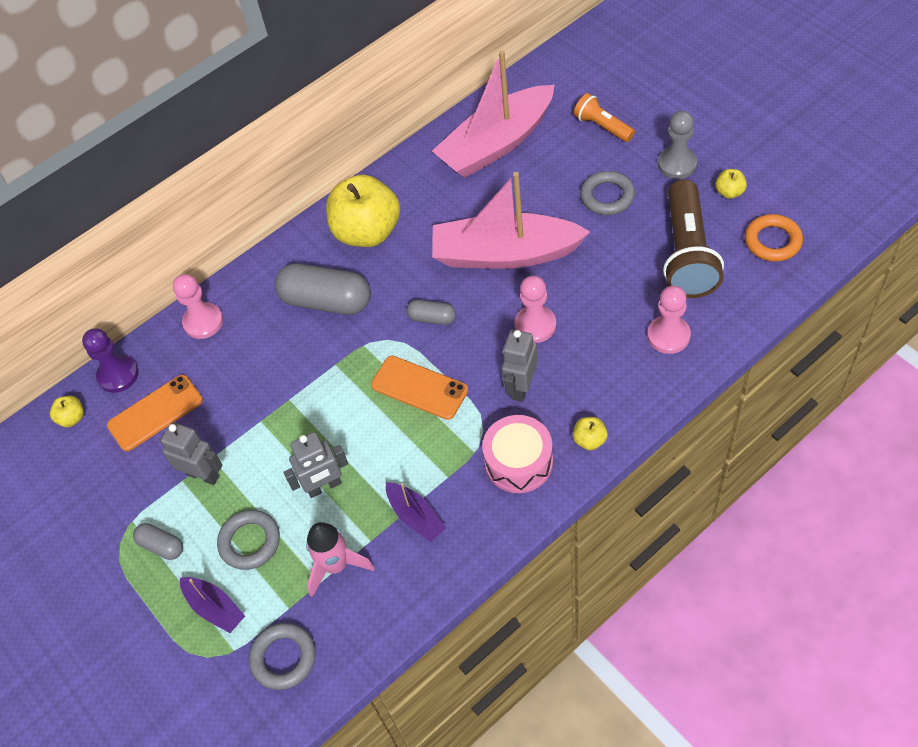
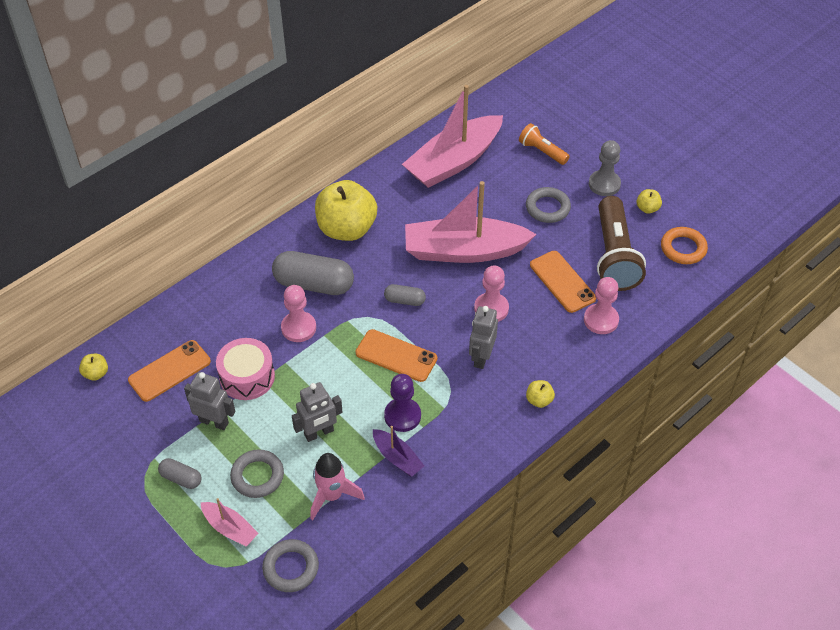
camera: 10 degrees left, 5 degrees down
purple pawn [82,328,138,393] -> purple pawn moved to [384,374,421,432]
pink pawn [173,274,223,339] -> pink pawn moved to [281,285,316,342]
purple boat [180,577,245,633] -> pink boat [200,498,258,547]
pink drum [482,415,553,493] -> pink drum moved to [216,338,275,400]
none -> orange phone [530,251,596,313]

